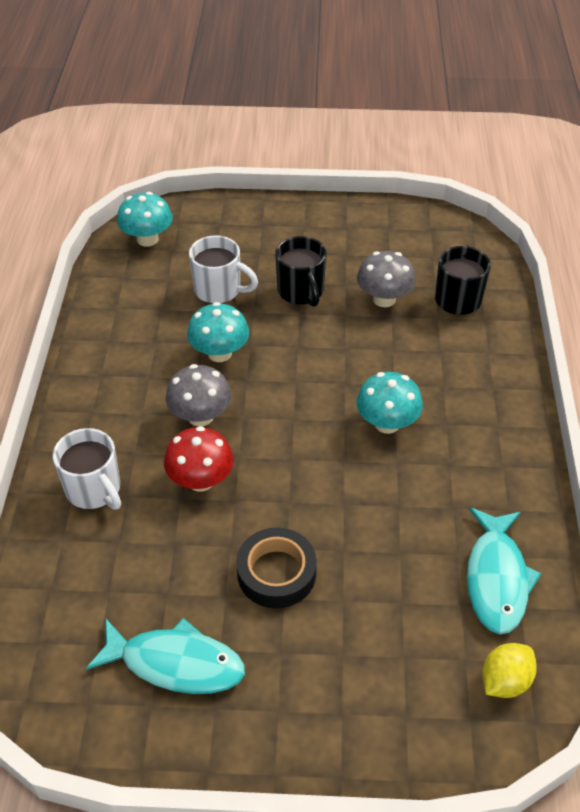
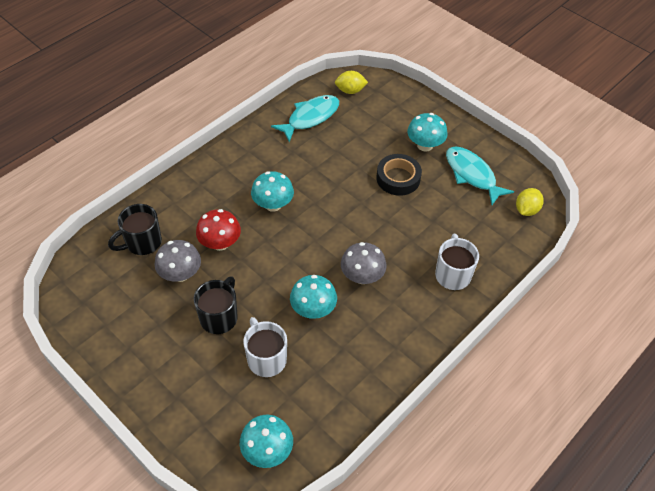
camera: 140 degrees left, 5 degrees up
red mushroom [164,426,234,492] -> red mushroom moved to [196,209,241,251]
none -> turquoise mushroom [407,113,447,151]
none -> yellow lemon [516,188,544,216]

